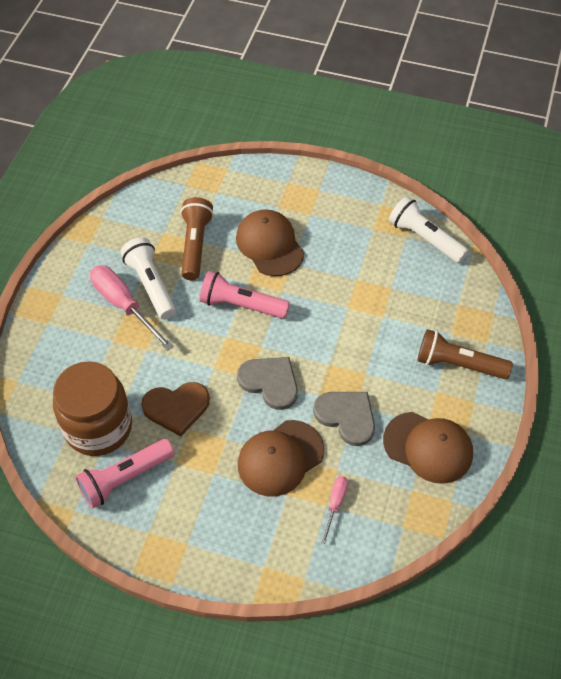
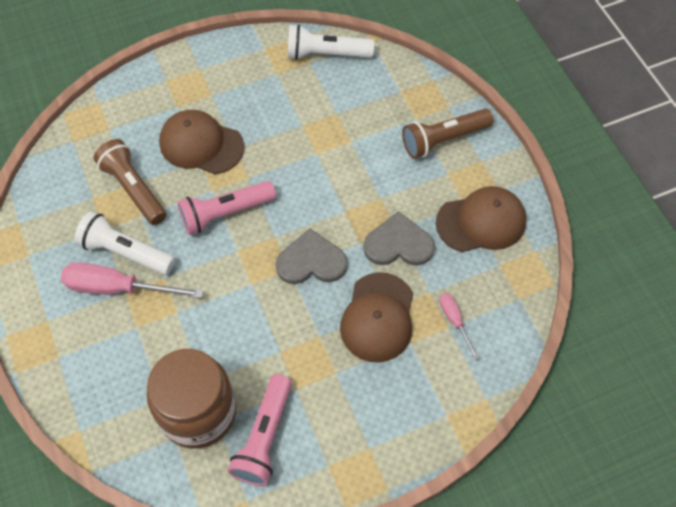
camera: 40 degrees left, 5 degrees up
brown heart [141,382,210,436] -> none

